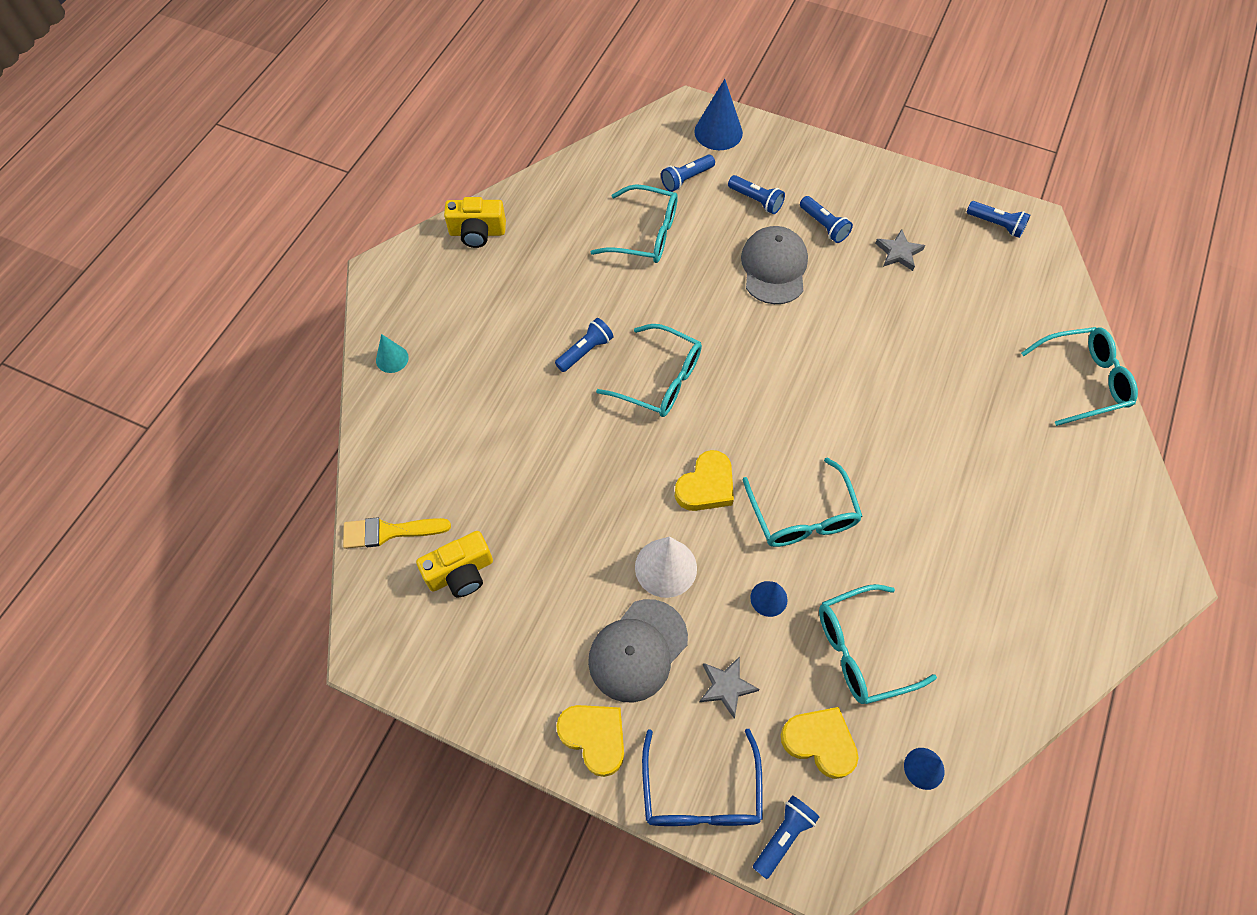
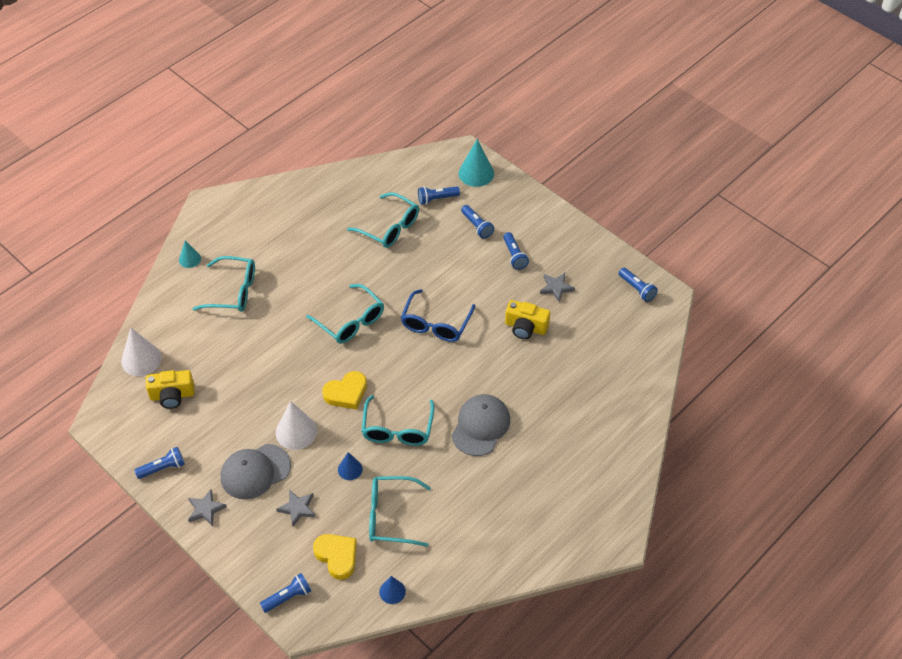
camera: 20 degrees right, 10 degrees down
yellow brush [343,517,451,549] -> white cone [121,328,162,376]
yellow camera [444,197,506,248] -> yellow camera moved to [505,300,550,339]
blue flashlight [555,318,613,372] -> blue flashlight moved to [134,447,185,479]
yellow heart [557,705,624,777] -> grey star [188,490,227,526]
blue glasses [642,729,763,826] -> blue glasses moved to [401,289,475,342]
blue cone [694,79,743,150] -> turquoise cone [459,139,494,187]
grey cap [741,226,808,304] -> grey cap moved to [452,394,510,456]
turquoise glasses [1021,327,1138,426] -> turquoise glasses moved to [193,256,255,312]

